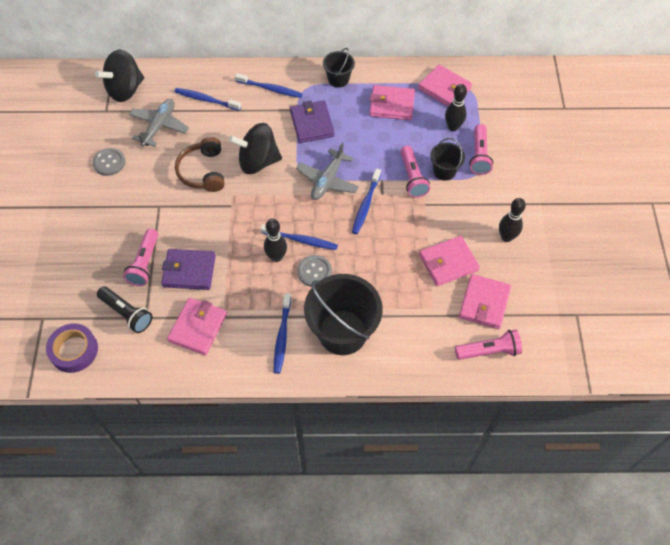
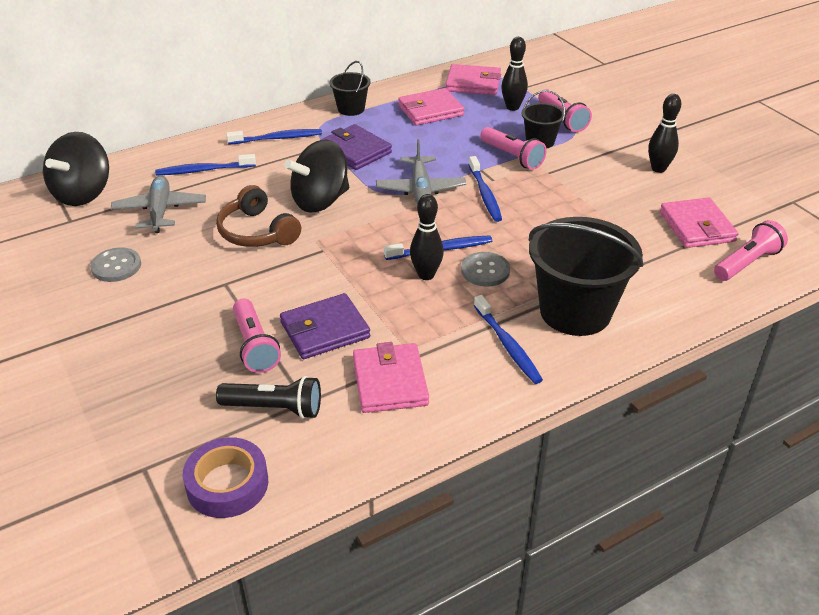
camera: 30 degrees left, 20 degrees down
pink wallet [419,236,480,286] -> none

